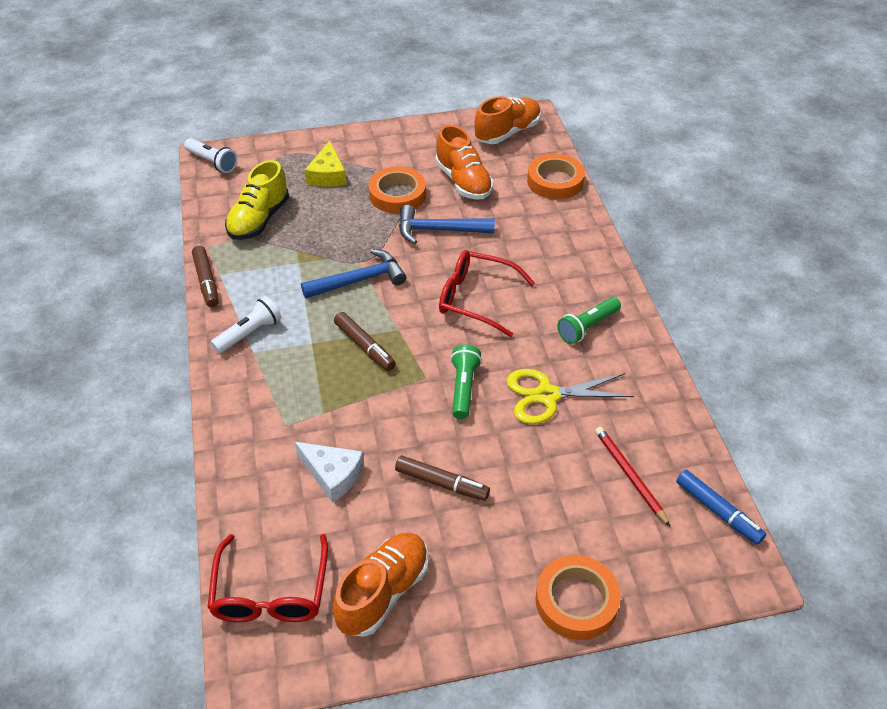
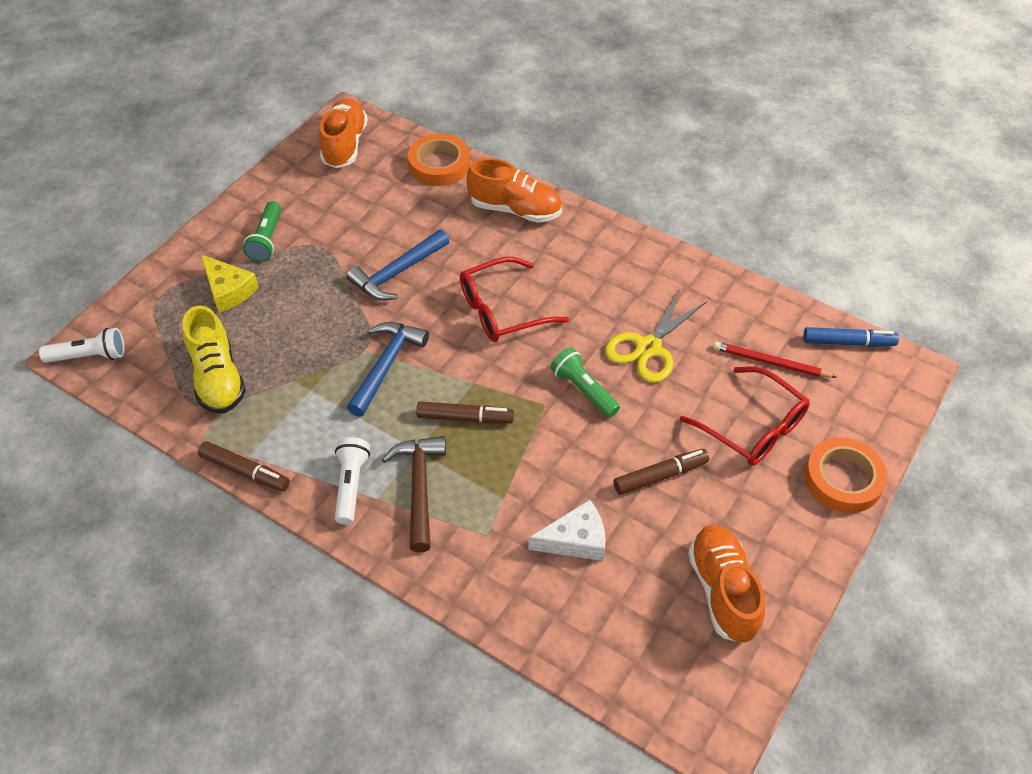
camera: 45 degrees left, 5 degrees up
red glasses [207,534,328,622] -> red glasses moved to [680,366,810,466]
orange tape [368,167,426,214] -> none
orange shoe [435,125,493,200] -> orange shoe moved to [466,158,562,223]
green flashlight [557,297,621,344] -> green flashlight moved to [243,201,281,262]
none -> brown hammer [382,436,446,552]

